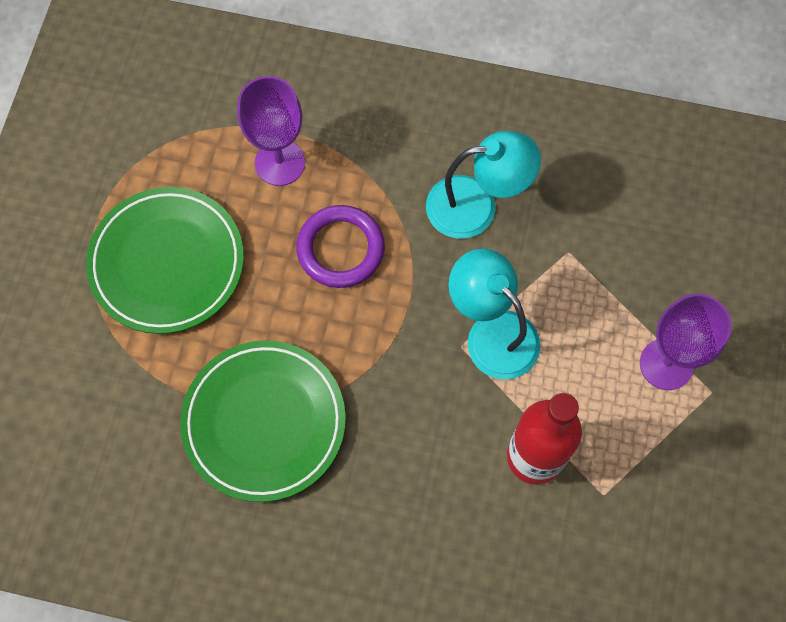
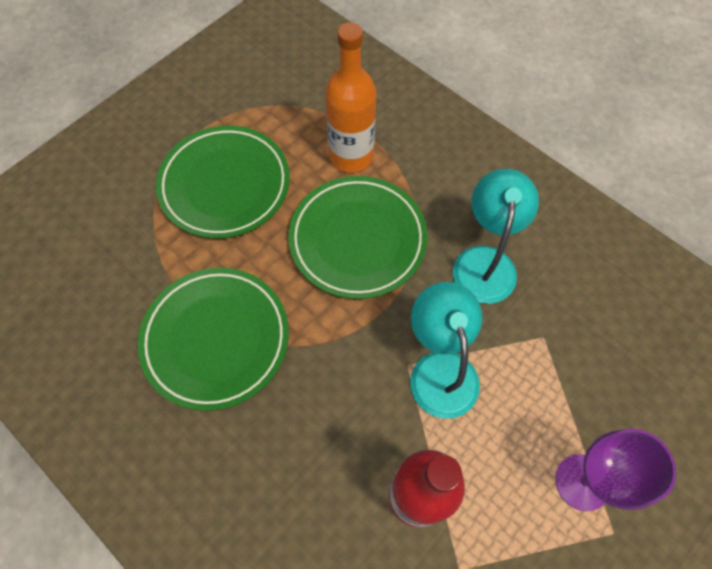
camera: 30 degrees right, 5 degrees down
purple goblet [237,76,305,186] -> orange bottle [325,22,376,173]
purple ring [296,205,385,288] -> green plate [288,176,427,299]
turquoise lamp [426,131,541,239] -> turquoise lamp turned 105 degrees counterclockwise [453,169,539,304]

